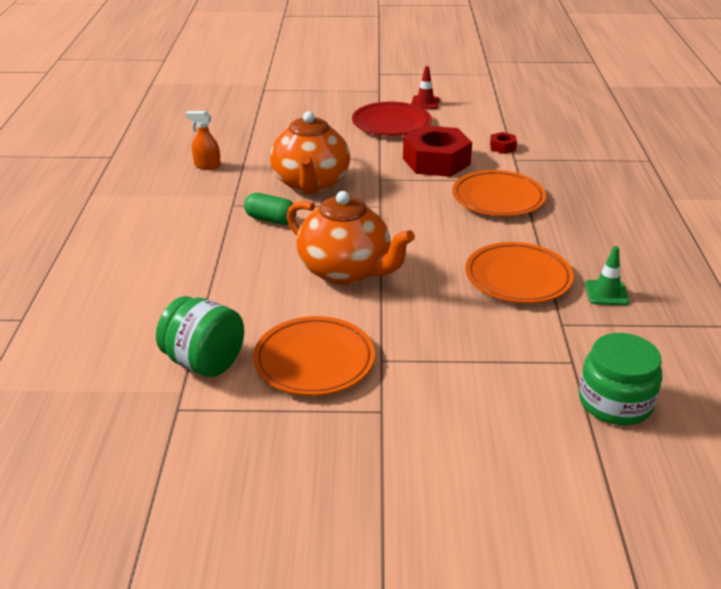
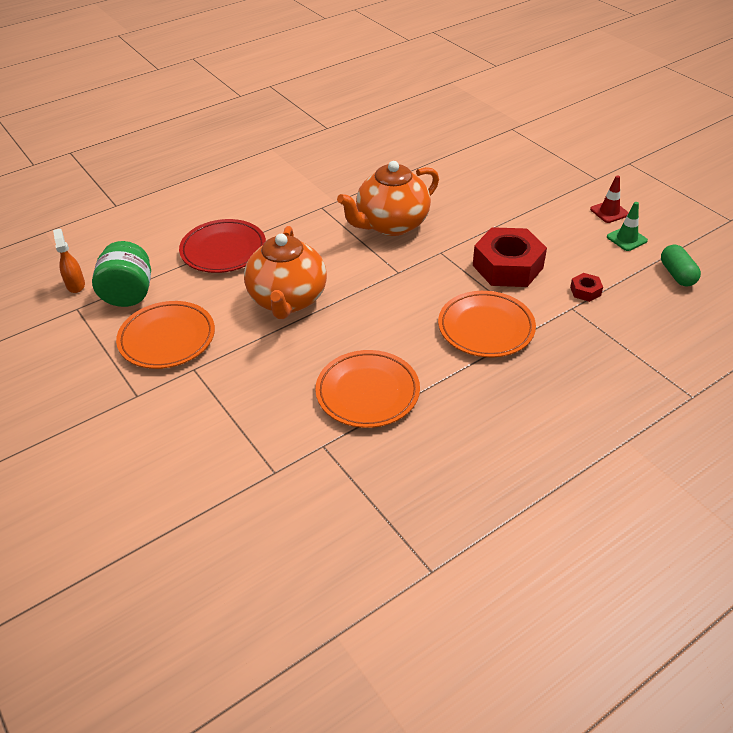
camera: 55 degrees right, 10 degrees up
orange spray bottle [185,111,221,170] -> orange spray bottle moved to [53,229,85,293]
green capsule [244,193,297,225] -> green capsule moved to [661,245,701,287]
red plate [352,102,431,136] -> red plate moved to [179,219,266,273]
green jar [579,333,662,425] -> none
green traffic cone [585,246,630,305] -> green traffic cone moved to [607,202,648,251]

